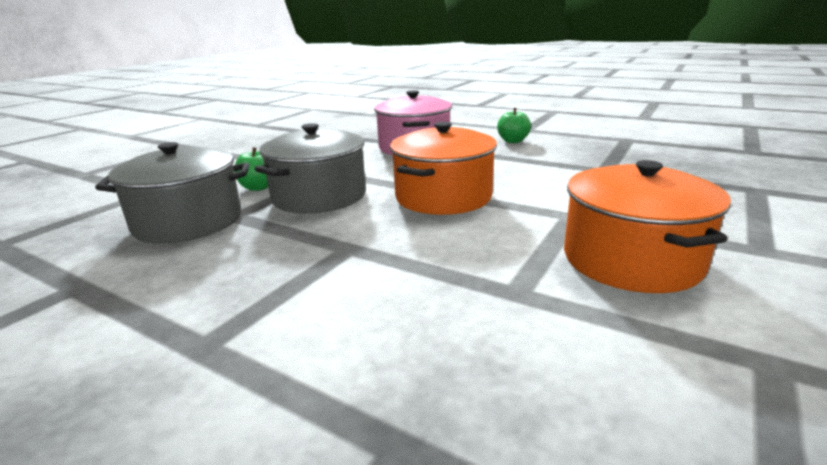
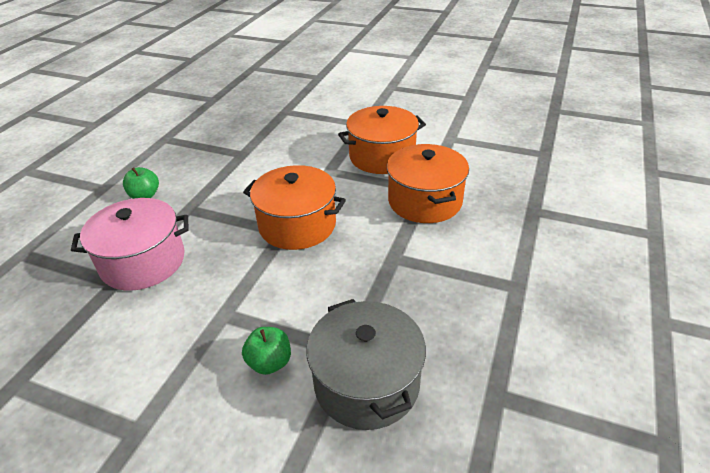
camera: 100 degrees left, 15 degrees up
grey pot [255,123,366,214] -> none
none -> orange pot [387,144,469,223]

